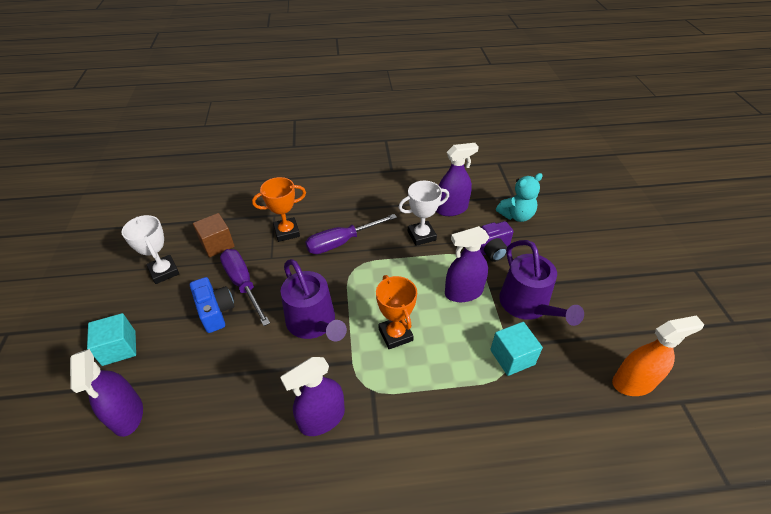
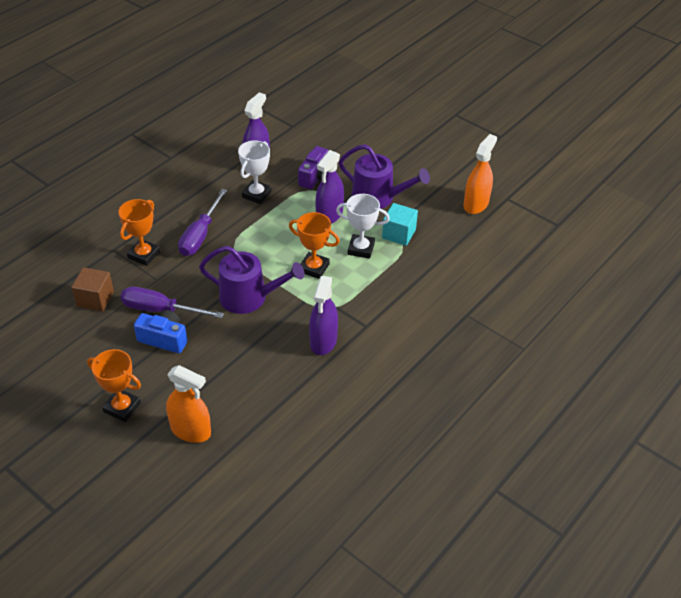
camera: 45 degrees left, 0 degrees up
purple spray bottle [70,349,143,437] -> orange spray bottle [166,365,211,443]
turquoise cube [87,313,136,366] -> orange trophy [87,349,141,422]
white trophy [122,215,179,284] -> white trophy moved to [336,194,390,259]
turquoise teddy bear [496,173,543,222] -> none

